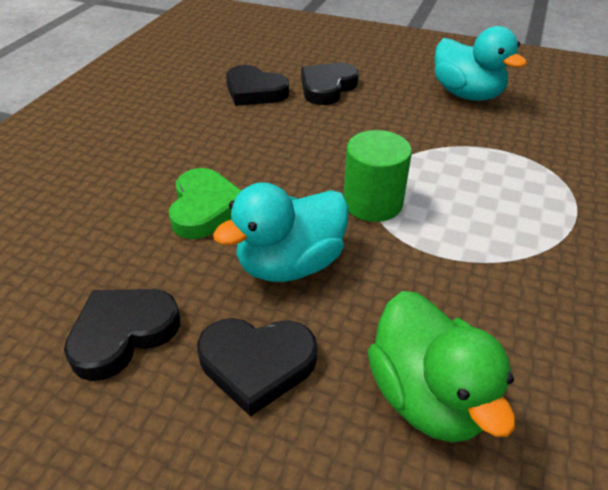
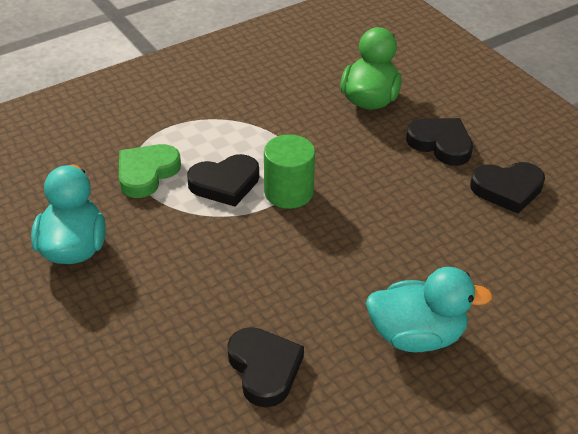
camera: 145 degrees left, 0 degrees up
green heart [169,168,241,239] -> green heart moved to [119,144,181,198]
turquoise duck [213,182,349,282] -> turquoise duck moved to [366,267,493,352]
black heart [301,63,359,105] -> black heart moved to [187,154,259,207]

